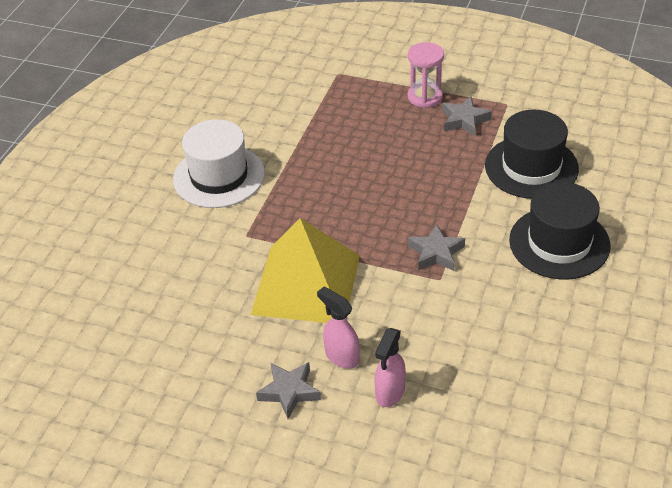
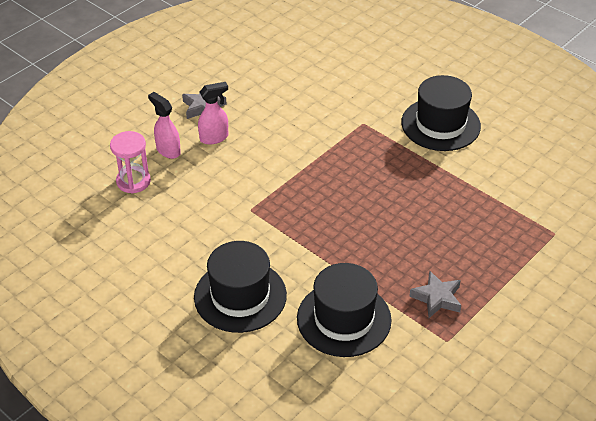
camera: 110 degrees right, 0 degrees up
white hat [173,119,265,208] -> black hat [401,75,481,151]
yellow pyramid [251,218,360,323] -> none
pink hourglass [408,42,444,108] -> pink hourglass moved to [110,131,151,194]
grey star [408,224,465,271] -> none

